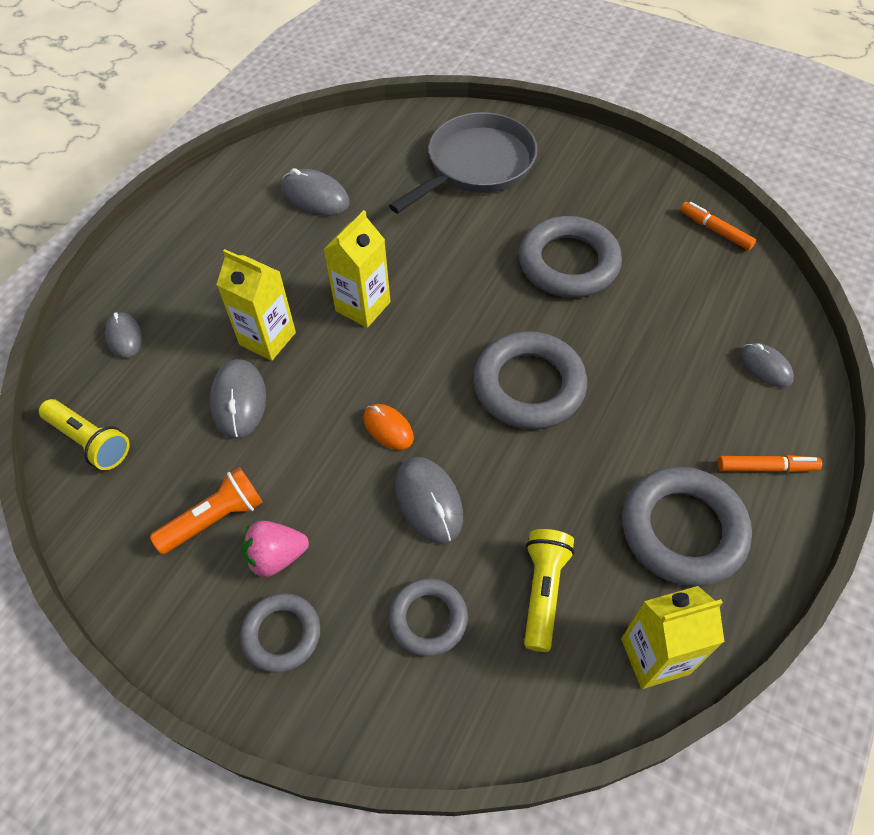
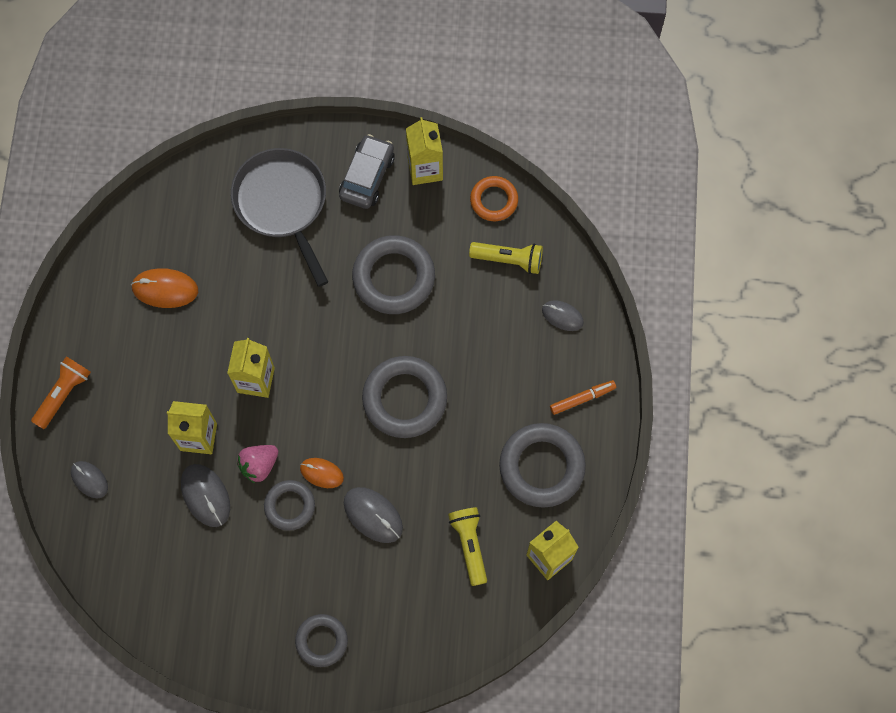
camera: 25 degrees left, 15 degrees up
yellow flashlight [39,399,130,470] -> yellow flashlight moved to [469,242,543,274]
orange flashlight [150,467,263,554] -> orange flashlight moved to [31,356,91,429]
pink strawberry [242,521,309,577] -> pink strawberry moved to [237,445,278,483]
grey mouse [281,168,350,216] -> orange mouse [131,268,198,308]
grey pan [389,112,538,213] -> grey pan turned 45 degrees counterclockwise [231,148,328,287]
grey ring [389,578,468,657] -> grey ring moved to [264,480,315,531]
orange marker [680,202,756,250] -> orange ring [470,176,518,221]
none -> grey car [339,134,395,209]
none -> yellow carton [406,117,443,185]

